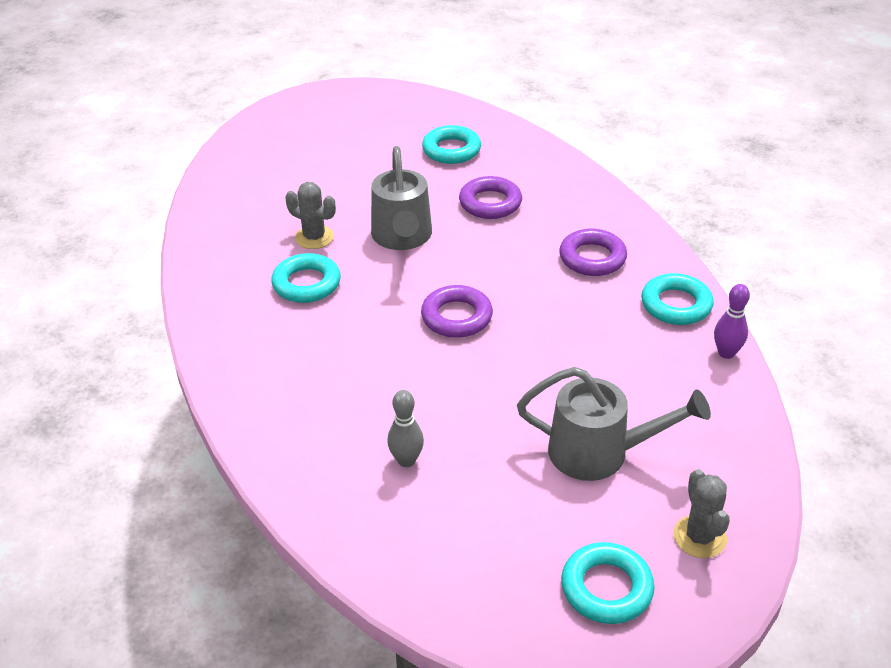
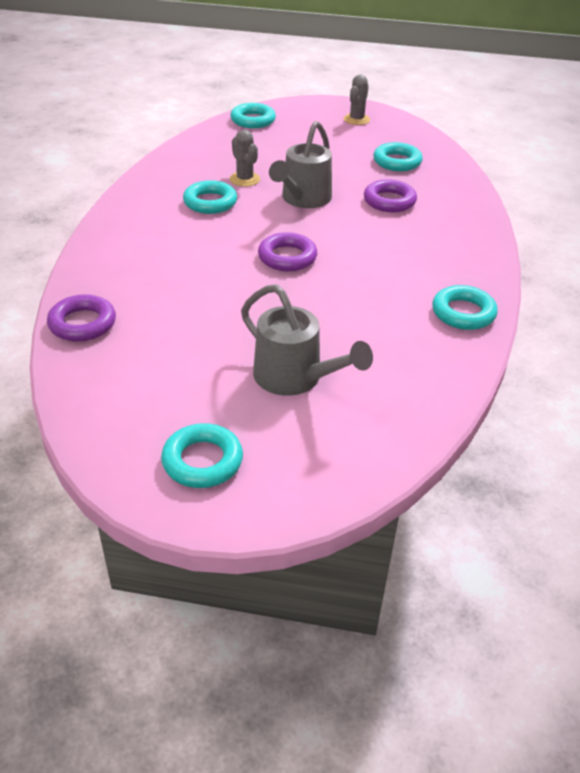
camera: 30 degrees right, 0 degrees up
grey bowling pin [387,390,424,467] -> none
purple ring [559,229,627,276] -> purple ring moved to [47,294,116,342]
grey cactus [673,469,730,558] -> grey cactus moved to [344,75,370,125]
purple bowling pin [714,284,750,359] -> none
none -> turquoise ring [230,103,276,128]

